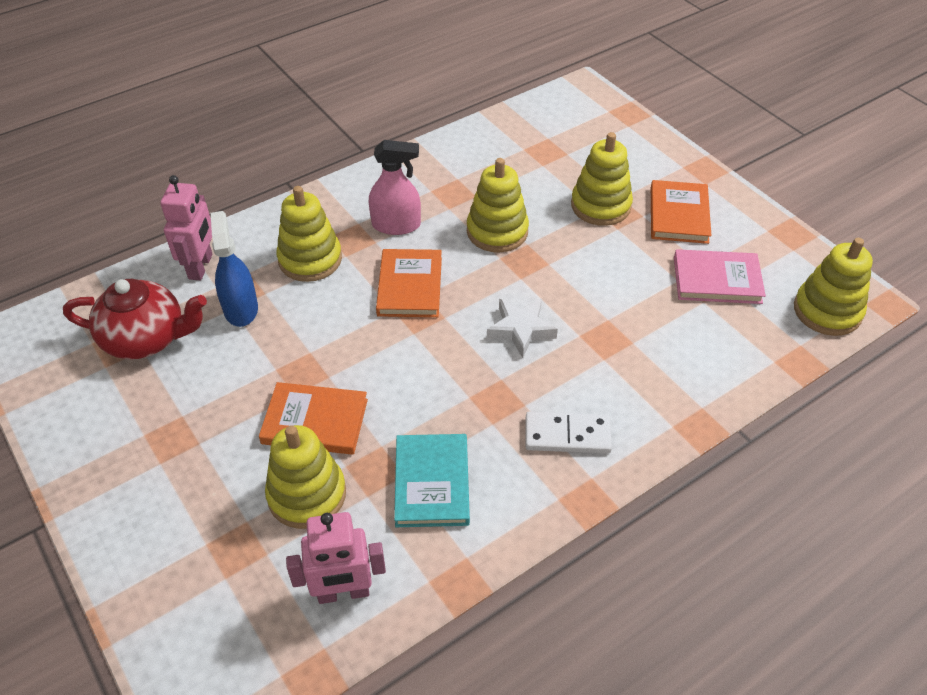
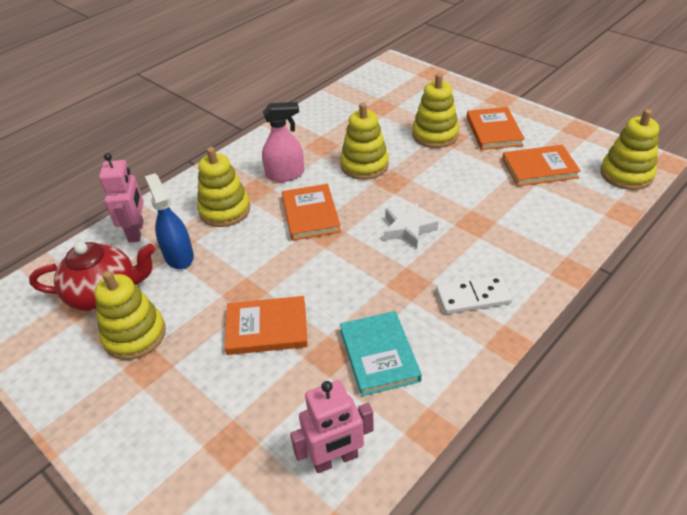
camera: 10 degrees left, 5 degrees down
yellow stacking toy [265,425,346,529] -> yellow stacking toy moved to [94,271,166,360]
pink book [674,249,766,304] -> orange book [502,145,581,187]

